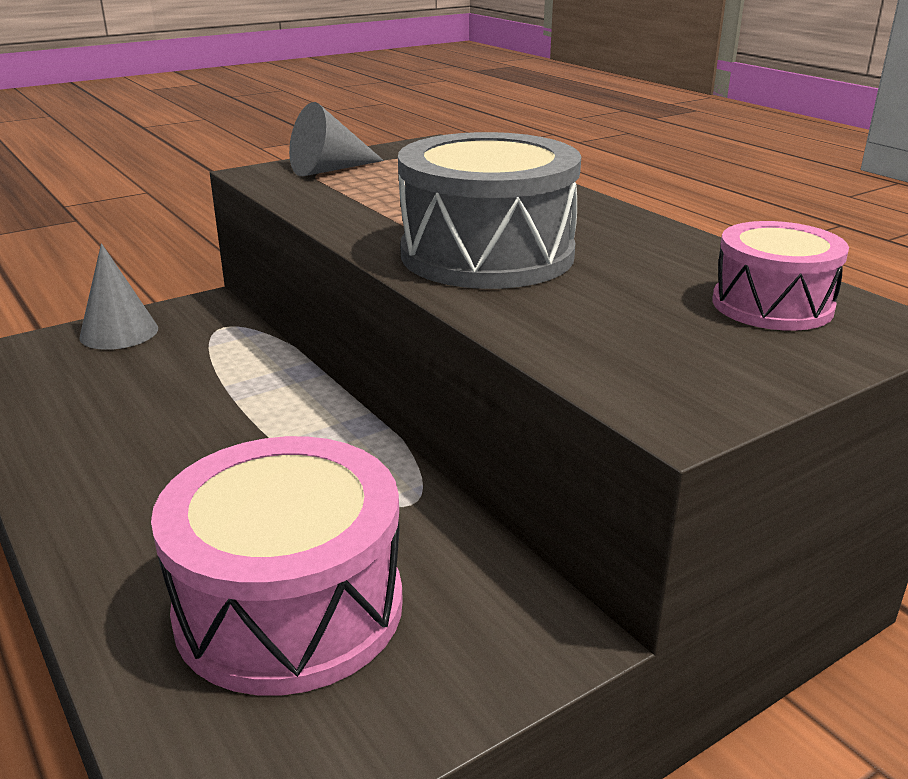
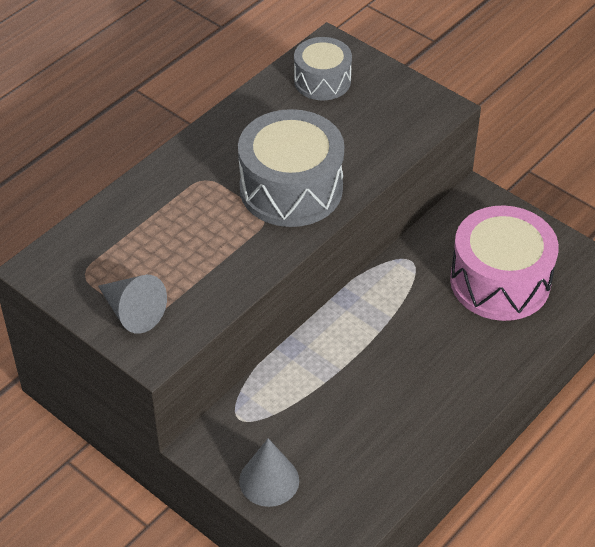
camera: 105 degrees left, 20 degrees up
pink drum [712,221,849,331] -> grey drum [294,37,352,100]

